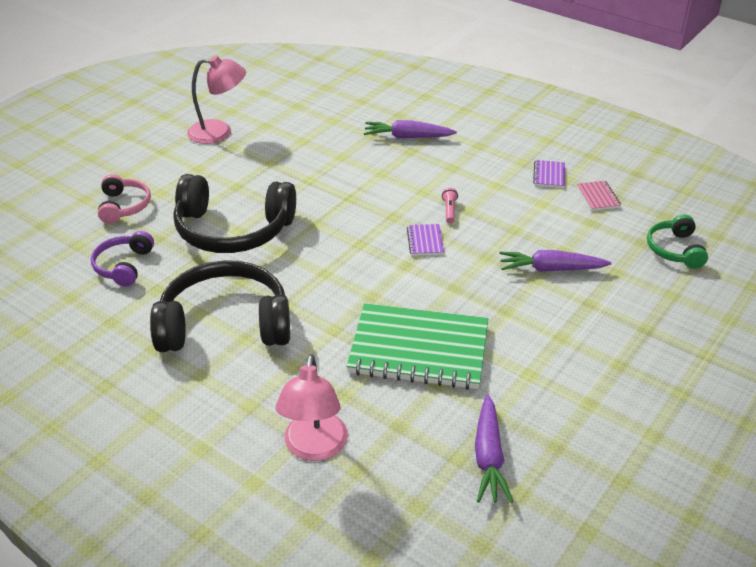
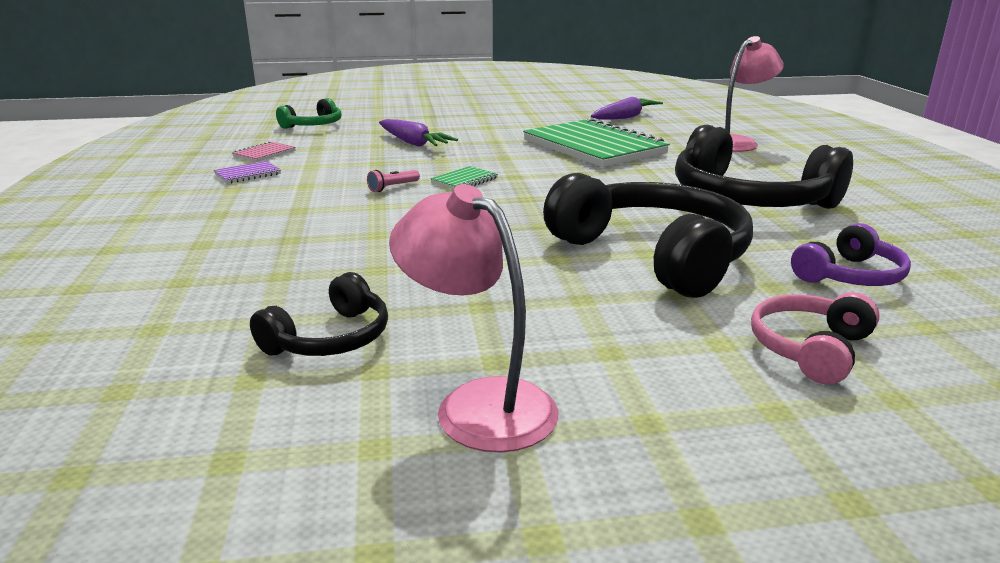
camera: 135 degrees left, 15 degrees down
purple carrot [364,120,457,138] -> none
purple notebook [407,224,444,256] -> green notebook [430,166,498,189]
none -> black headphones [250,272,388,356]

